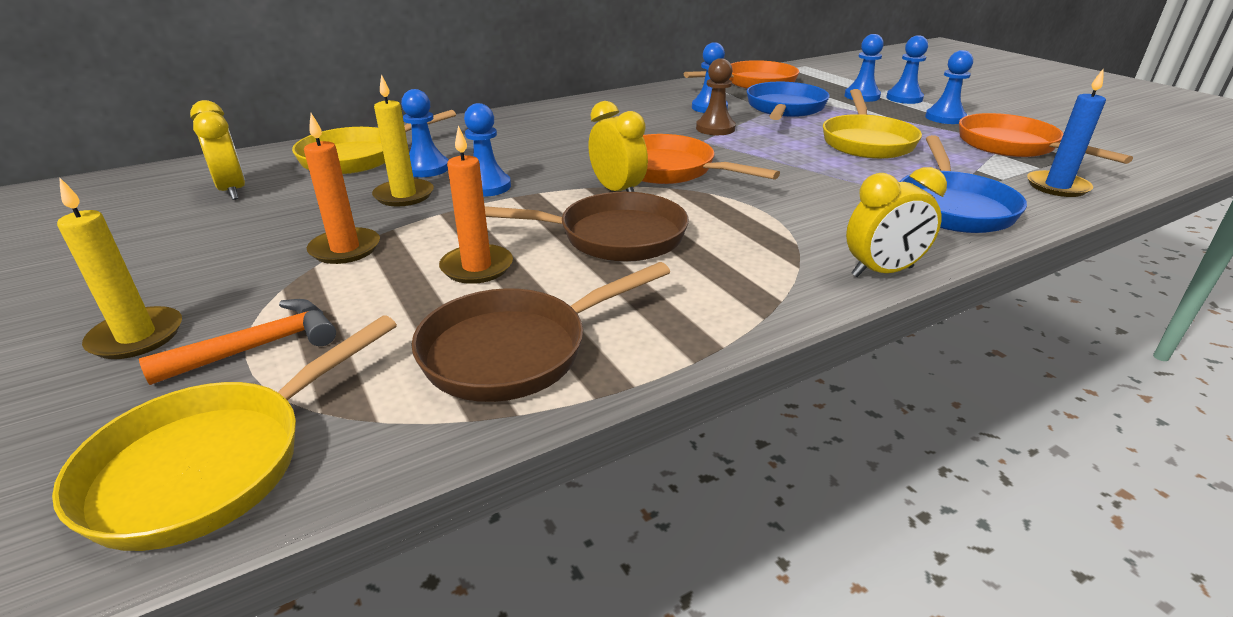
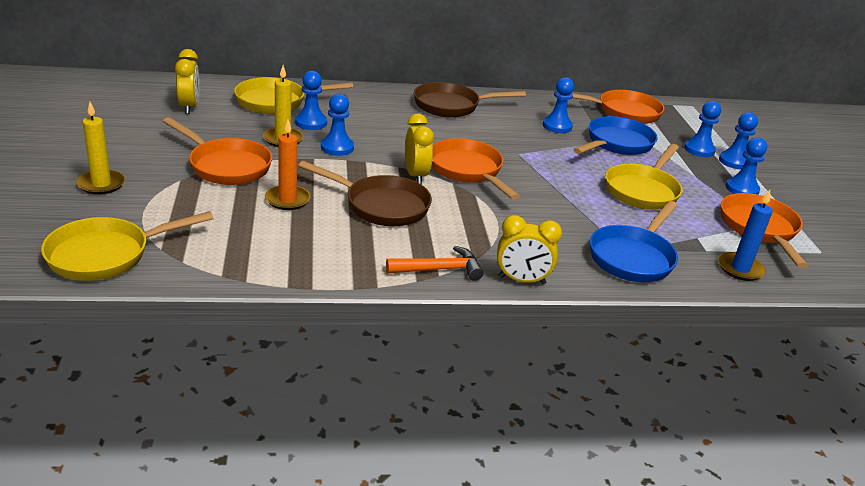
camera: 20 degrees right, 0 degrees up
orange hammer [139,299,336,385] -> orange hammer moved to [386,246,483,281]
orange candle [304,113,380,264] -> orange pan [163,117,272,185]
brown pan [412,262,670,402] -> brown pan moved to [414,82,526,117]
brown pawn [696,58,736,135] -> none

